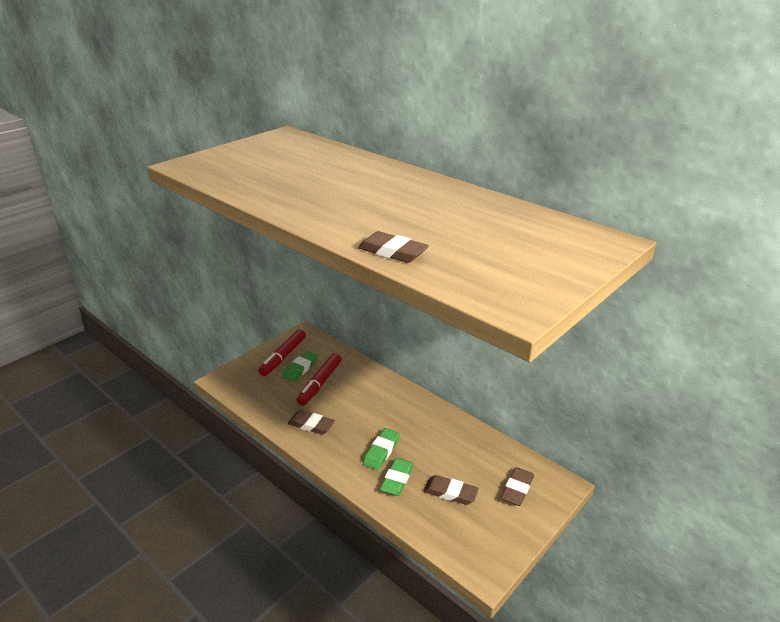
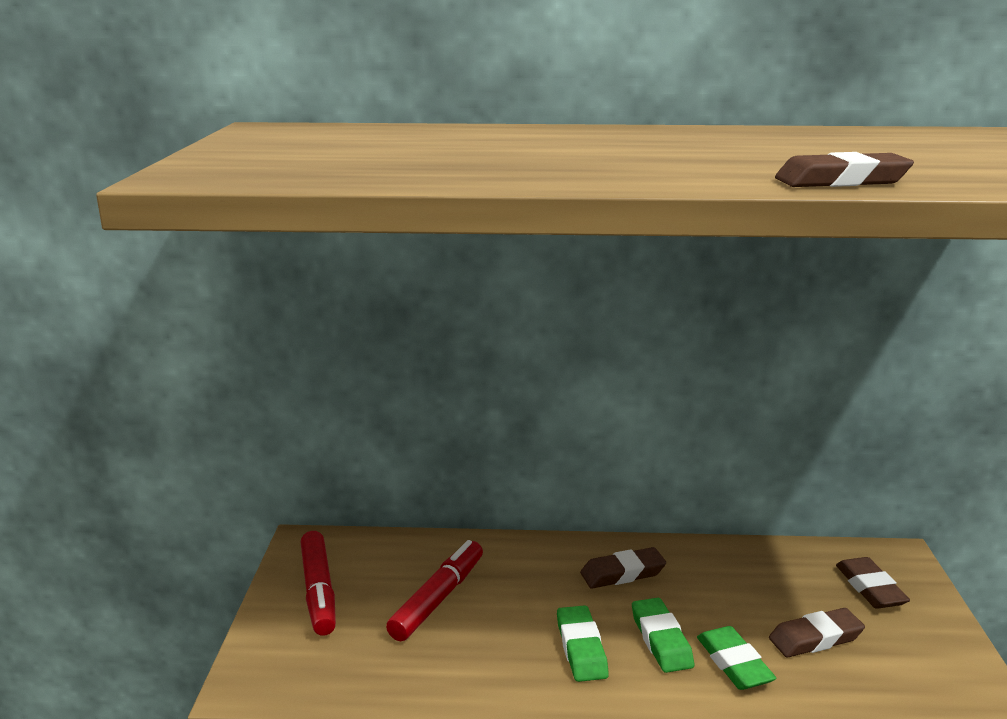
camera: 40 degrees left, 10 degrees down
green eraser [282,351,318,382] -> green eraser moved to [557,605,609,682]
brown eraser [288,410,335,435] -> brown eraser moved to [580,547,666,589]
red marker [297,353,342,406] -> red marker turned 135 degrees counterclockwise [386,540,483,641]

